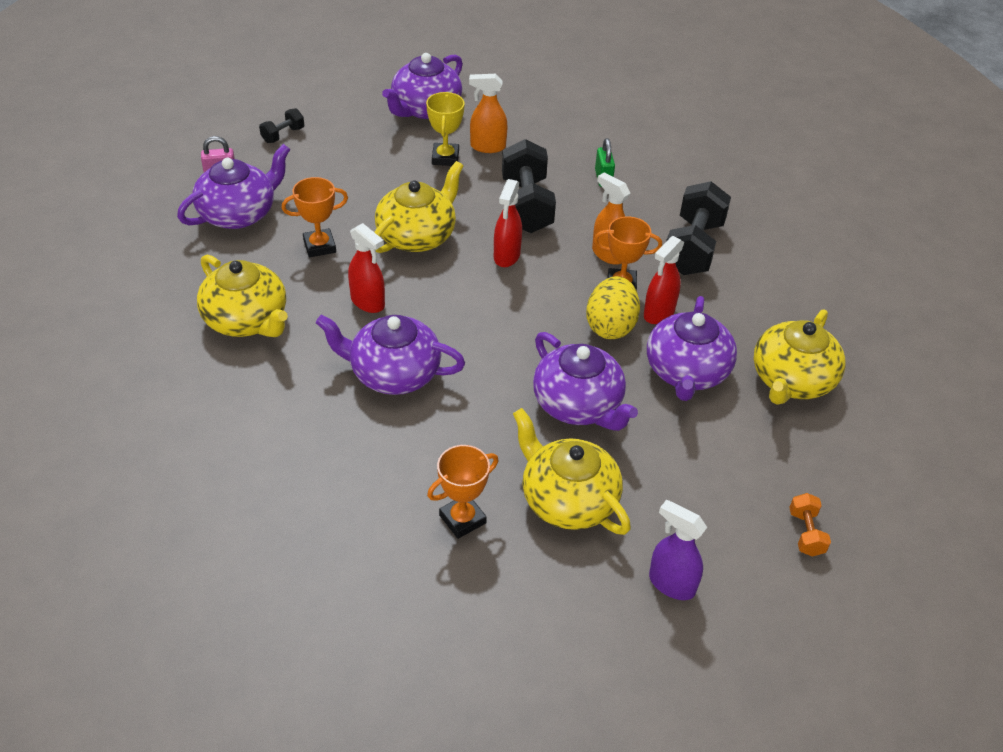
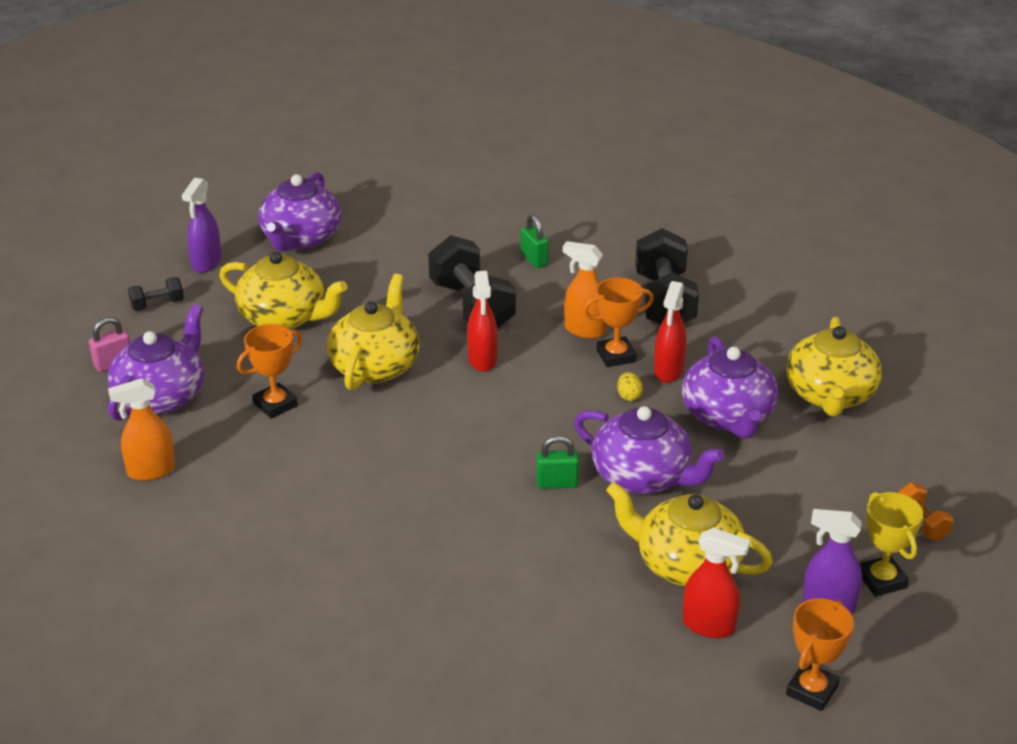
camera: 20 degrees left, 10 degrees down
yellow teapot [197,254,288,337] -> yellow teapot moved to [219,251,347,330]
black dumbbell [259,108,304,143] -> black dumbbell turned 45 degrees clockwise [128,277,184,311]
purple teapot [316,315,465,395] -> none
red spray bottle [348,223,385,313] -> red spray bottle moved to [683,528,751,638]
yellow trophy [426,92,465,166] -> yellow trophy moved to [859,492,923,597]
orange trophy [427,445,498,539] -> orange trophy moved to [786,598,854,711]
orange spray bottle [469,74,508,153] -> orange spray bottle moved to [108,378,175,481]
yellow egg [586,276,640,339] -> yellow egg [617,372,643,401], size x0.44
none -> purple spray bottle [182,178,222,273]
none -> green padlock [536,435,579,489]

